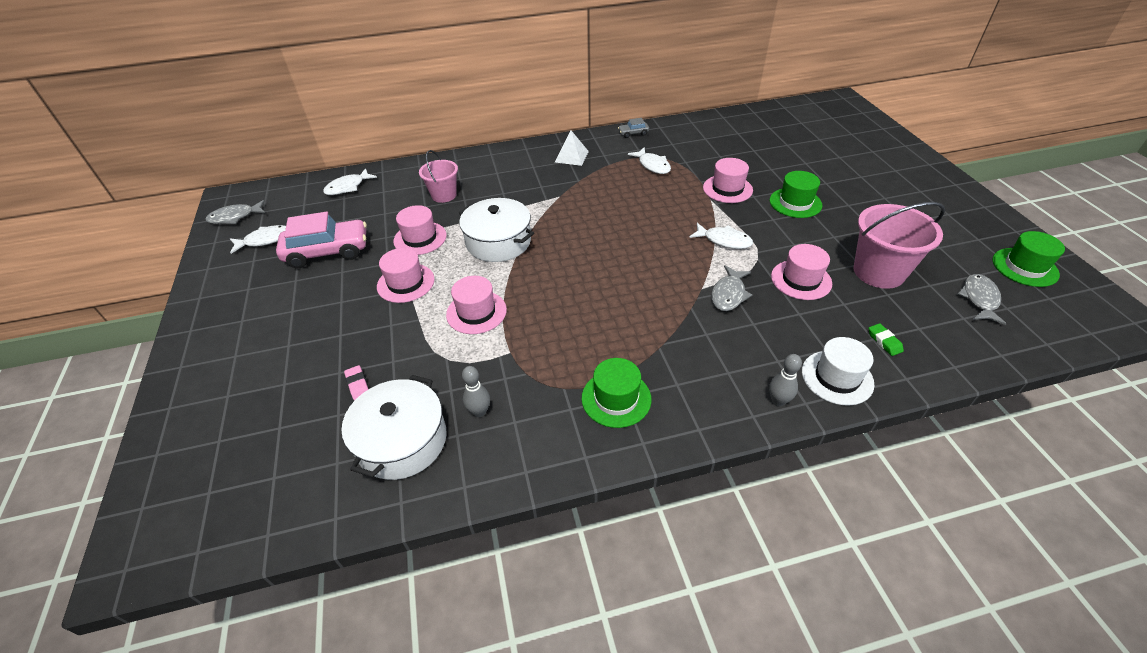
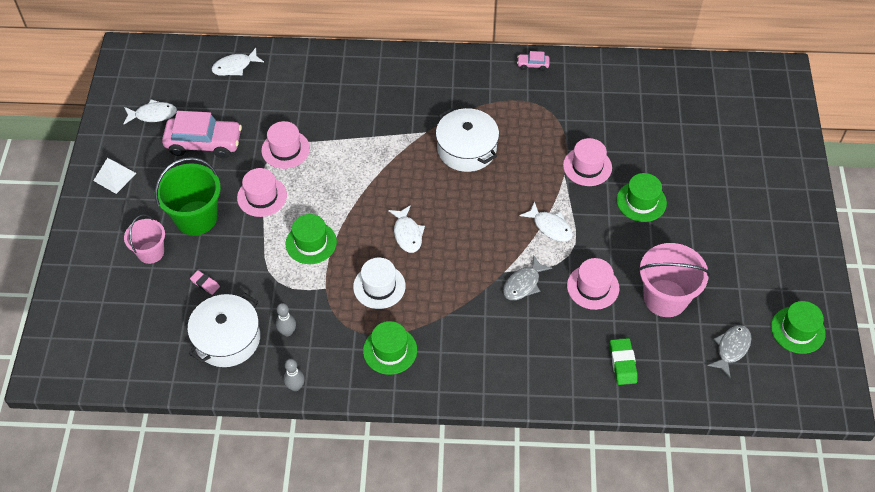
camera: 15 degrees right, 10 degrees up
grey fish [205,200,265,224] -> none
pink eraser [344,365,368,400] -> pink eraser turned 45 degrees counterclockwise [190,270,220,295]
pink bucket [419,150,458,203] -> pink bucket moved to [124,214,165,264]
pink hat [446,276,507,334] -> green hat [286,214,337,264]
white pot [459,198,534,262] -> white pot moved to [436,108,499,172]
white pyramid [555,131,589,166] -> white pyramid moved to [93,158,136,194]
grey car [618,118,649,138] -> pink car [517,51,549,71]
white fish [628,147,671,174] -> white fish moved to [388,205,425,253]
grey bowling pin [769,354,802,406] -> grey bowling pin moved to [284,359,305,391]
white hat [802,337,874,405] -> white hat moved to [353,258,406,309]
green eraser [868,323,904,356] -> green eraser [610,338,638,385], size x1.56
none -> green bucket [155,157,221,235]

